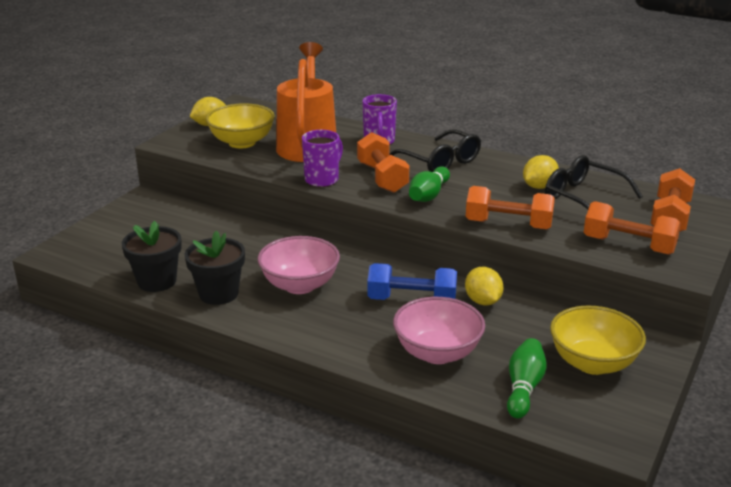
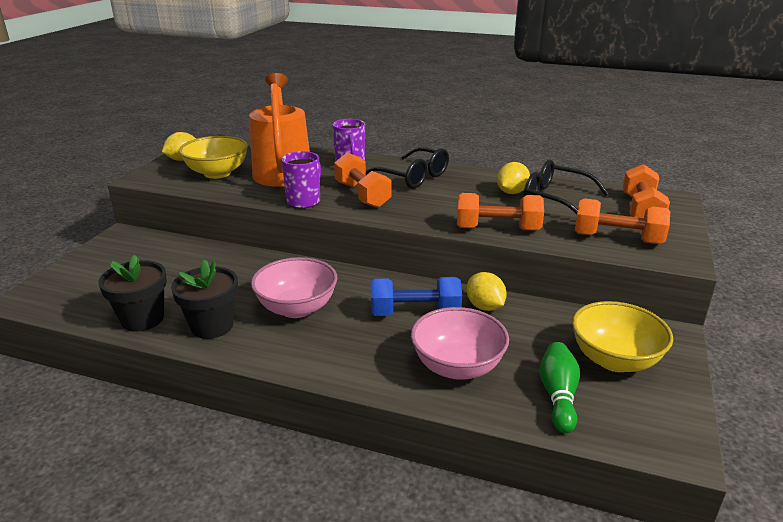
camera: 10 degrees left, 0 degrees up
green bowling pin [409,166,450,202] -> none

